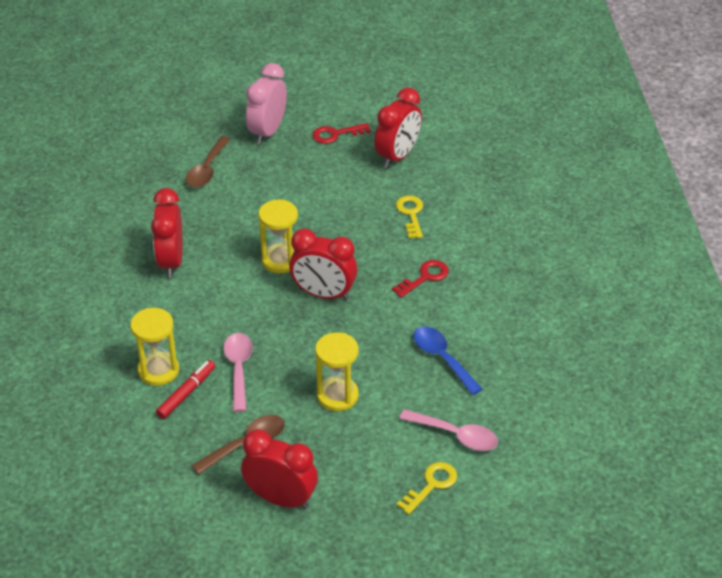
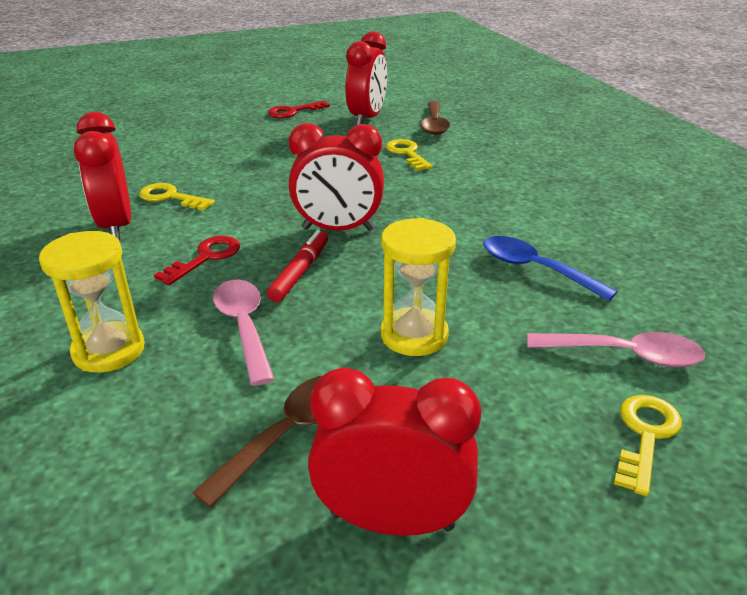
camera: 15 degrees left, 10 degrees down
red marker [156,360,215,419] -> red marker moved to [267,230,328,302]
brown spoon [186,136,231,188] -> brown spoon moved to [421,101,450,135]
pink clock [246,63,287,144] -> none
yellow hourglass [258,200,298,273] -> none
red key [392,260,449,298] -> red key moved to [154,236,240,285]
none -> yellow key [139,183,215,211]

